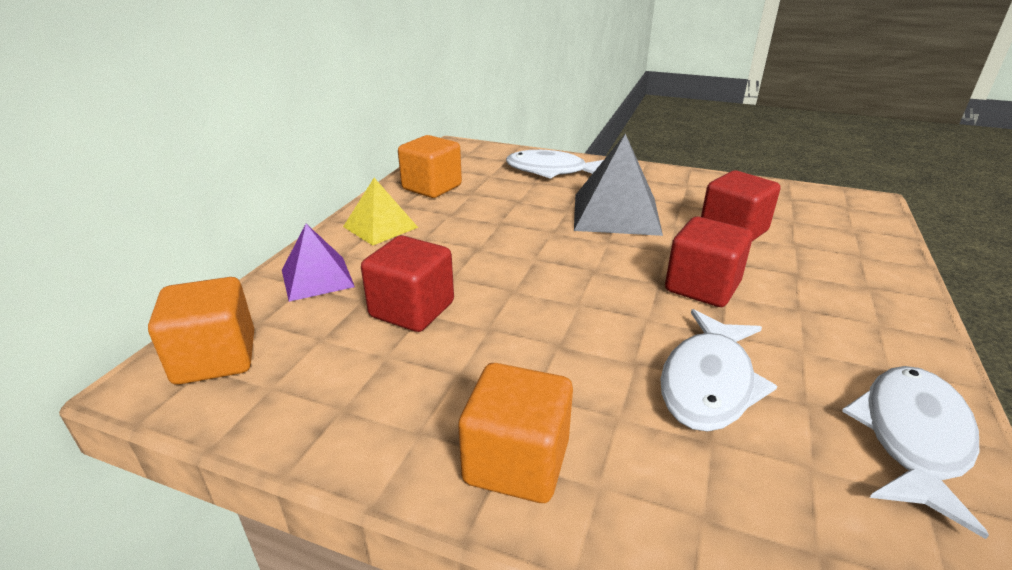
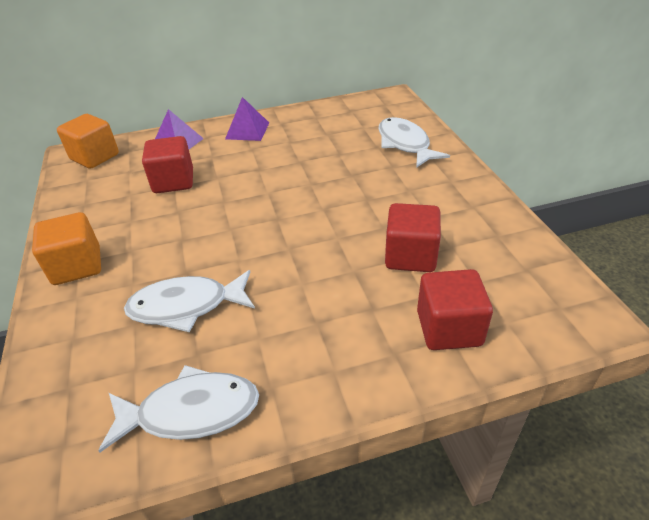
camera: 55 degrees right, 10 degrees up
yellow pyramid [343,178,418,246] -> purple pyramid [225,97,269,141]
orange cube [398,135,462,198] -> none
grey pyramid [574,133,663,236] -> none
red cube [665,217,753,307] -> red cube moved to [417,269,493,350]

